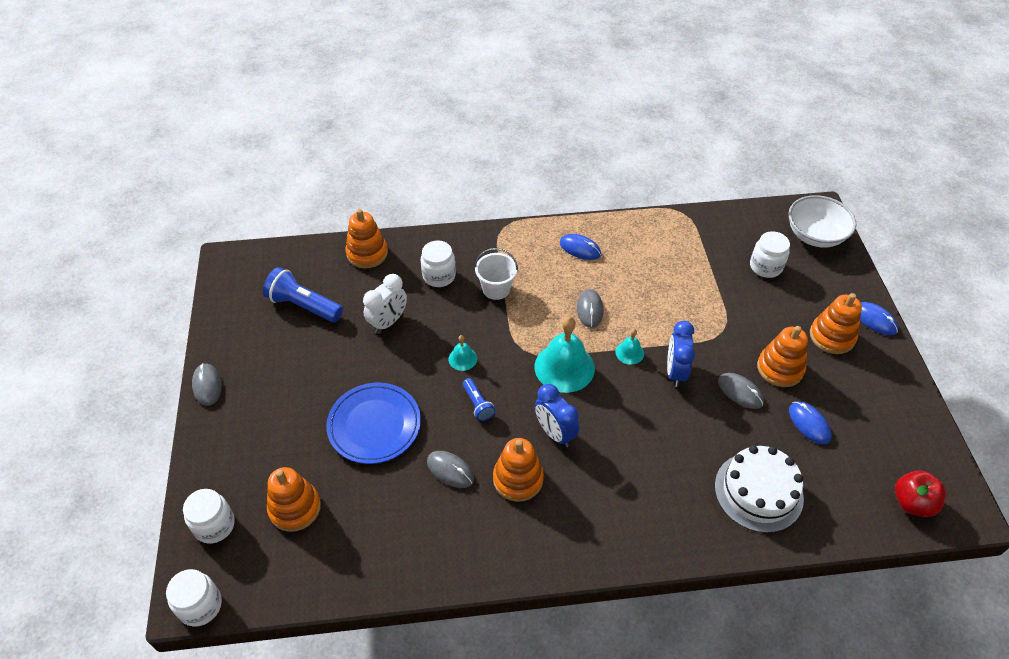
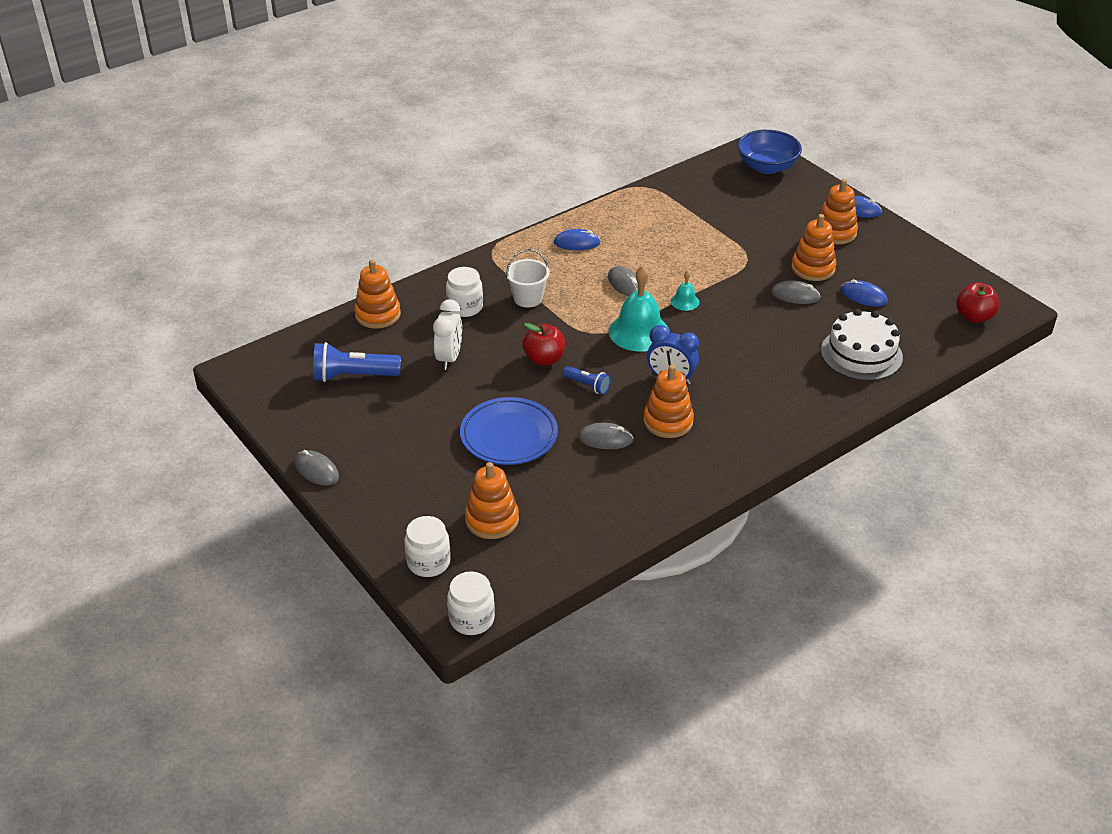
camera: 30 degrees left, 10 degrees down
turquoise bell [449,335,477,371] -> red apple [522,323,565,366]
blue clock [667,321,695,387] -> none
white jar [750,231,790,278] -> none
white bowl [788,195,856,248] -> blue bowl [737,130,802,174]

